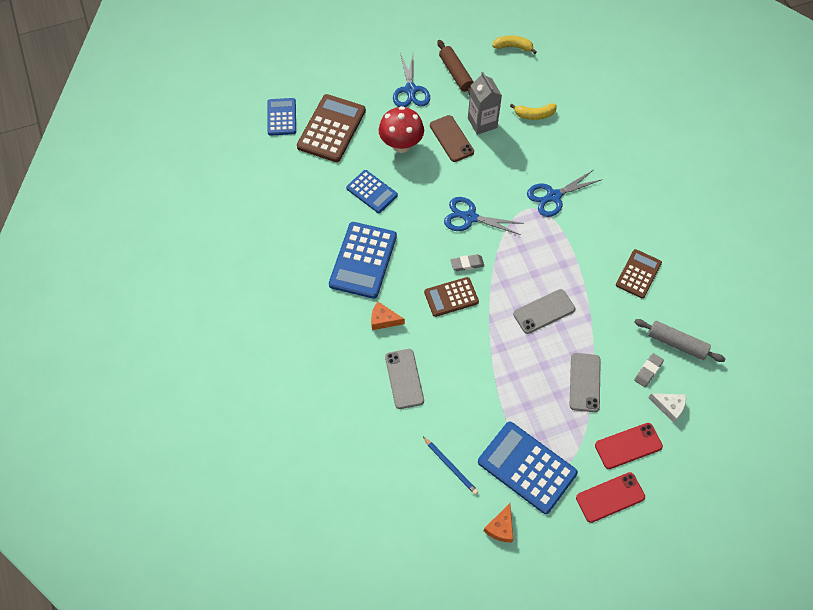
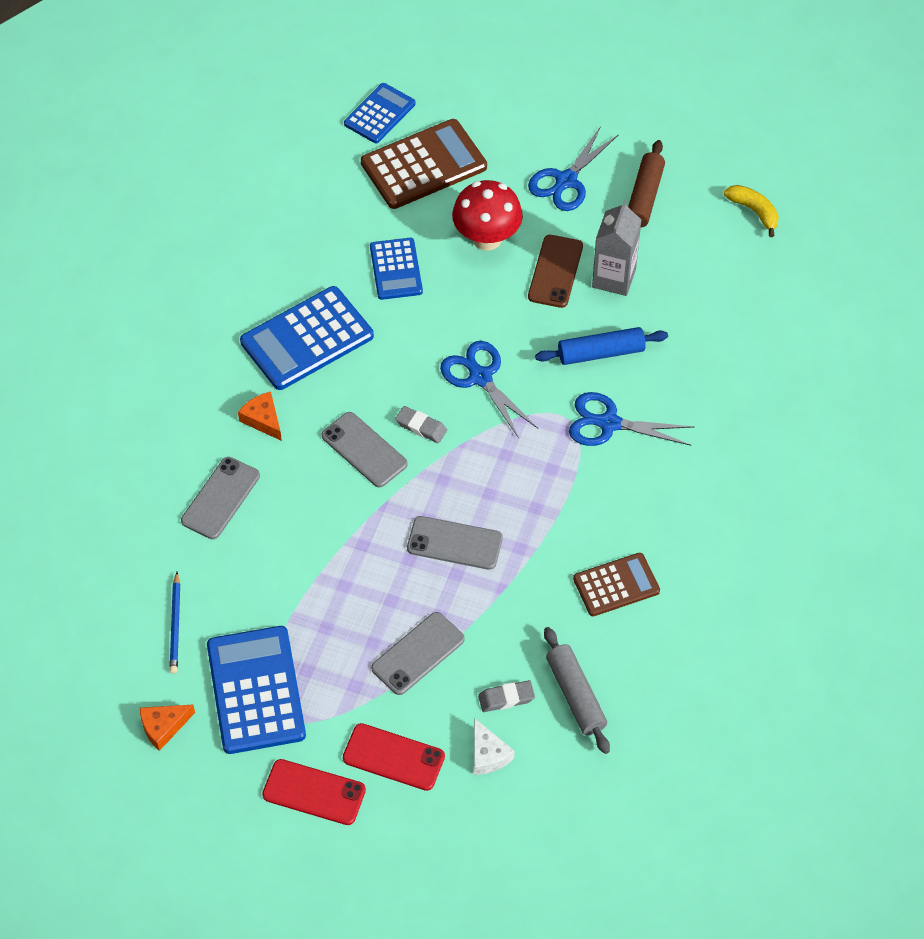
camera: 40 degrees right, 5 degrees down
brown calculator [424,277,479,317] -> grey phone [322,412,408,487]
yellow banana [510,103,556,120] -> none
none -> blue rolling pin [535,327,668,365]

